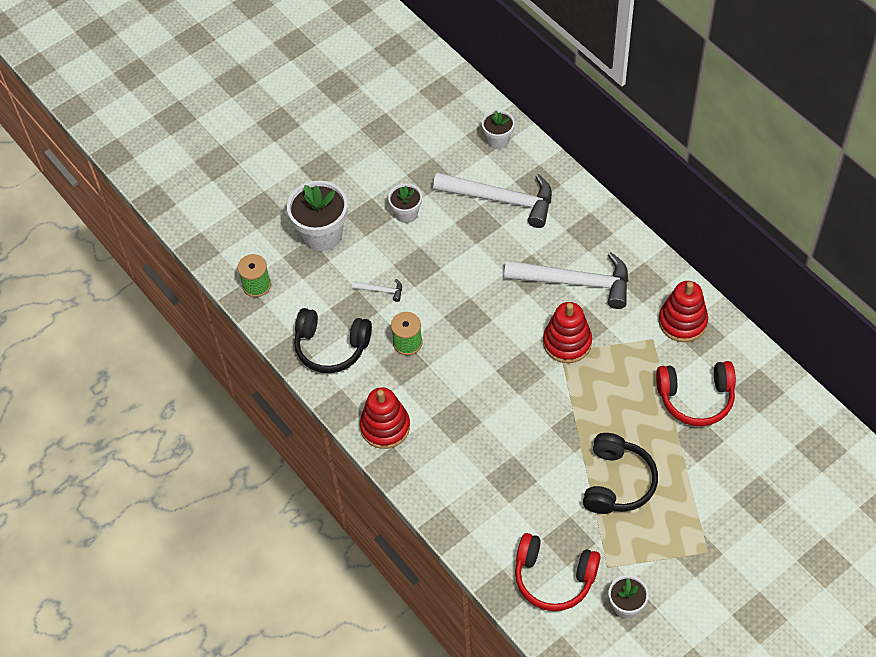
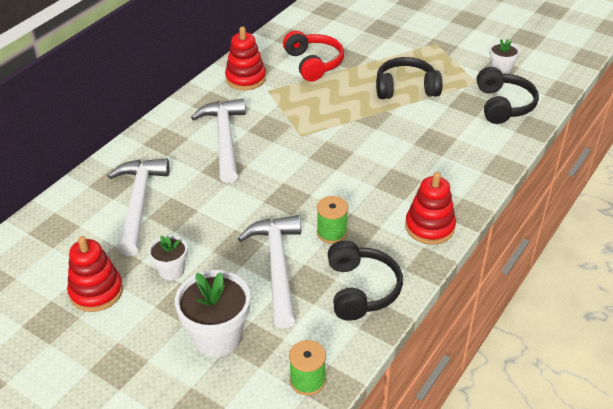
camera: 110 degrees left, 15 degrees down
white hammer [352,279,402,302] -> white hammer [238,215,301,329], size x2.45
white flower pot [482,110,515,149] -> none
red headphones [515,533,601,611] -> black headphones [477,67,539,124]
red stacking toy [543,302,592,363] -> red stacking toy moved to [67,236,123,312]

